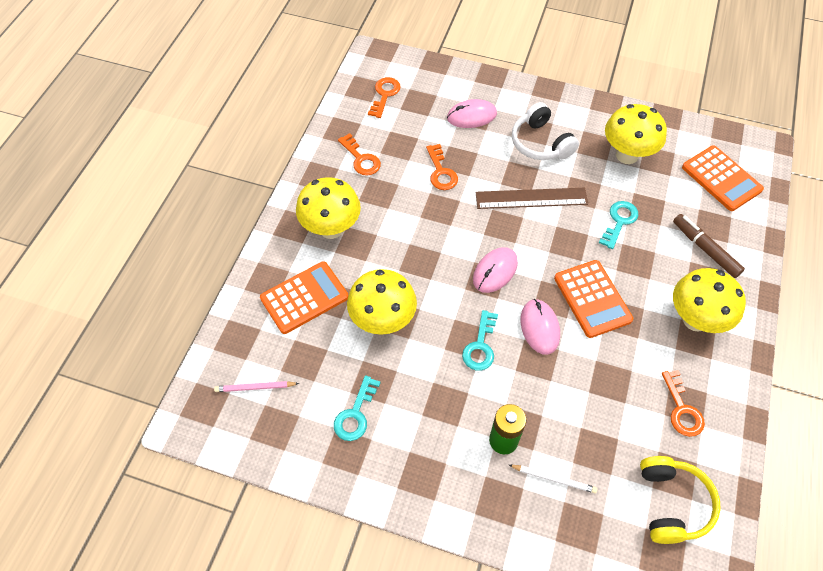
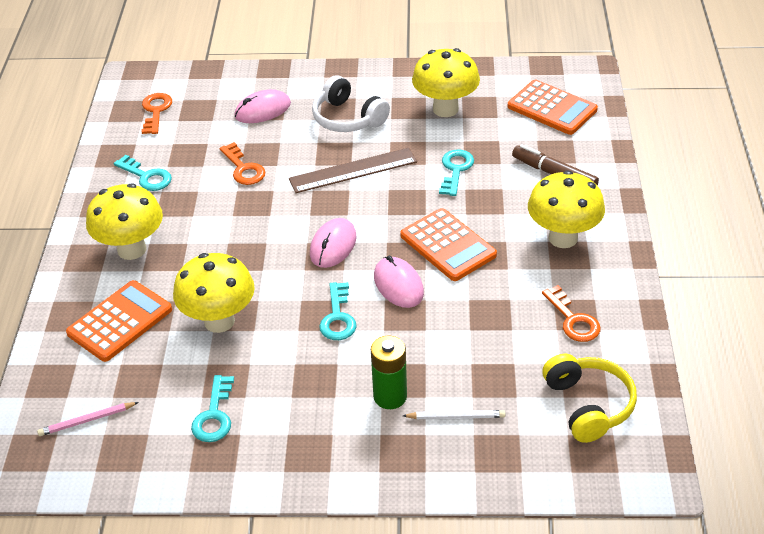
camera: 15 degrees left, 15 degrees down
orange key [338,133,381,176] -> turquoise key [114,155,172,191]

